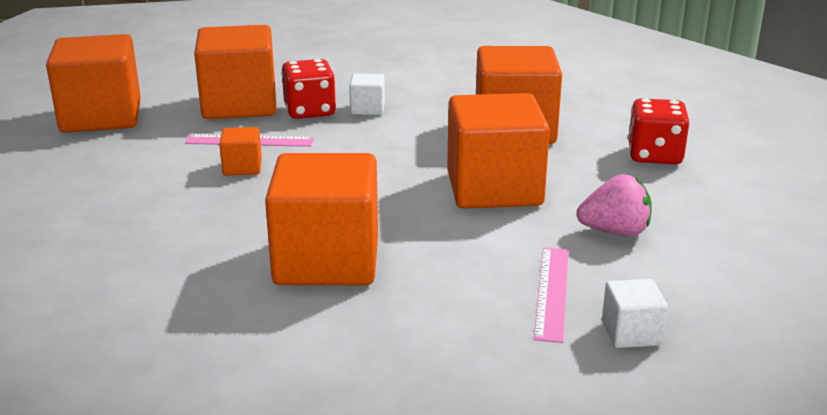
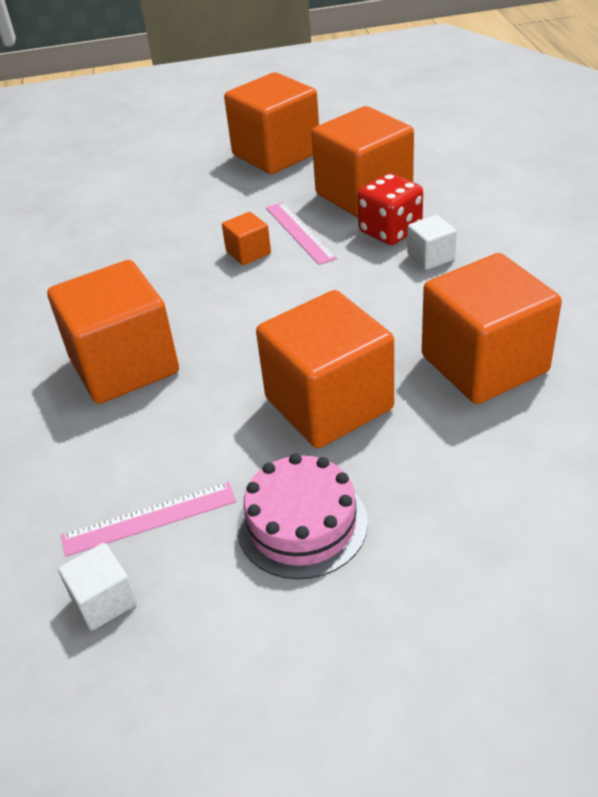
camera: 65 degrees right, 15 degrees up
pink strawberry [576,174,651,236] -> pink cake [237,453,368,579]
red dice [628,98,690,164] -> none

